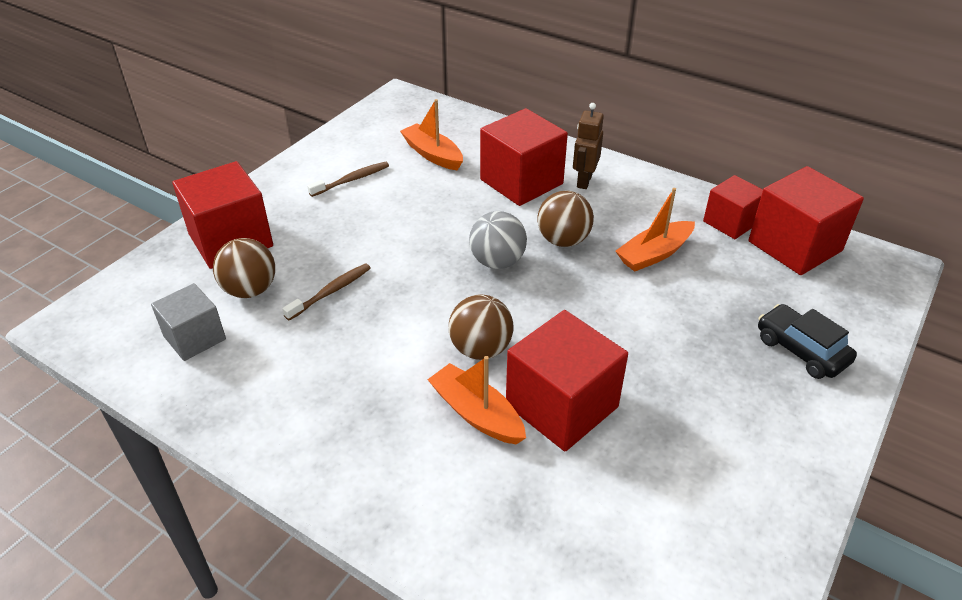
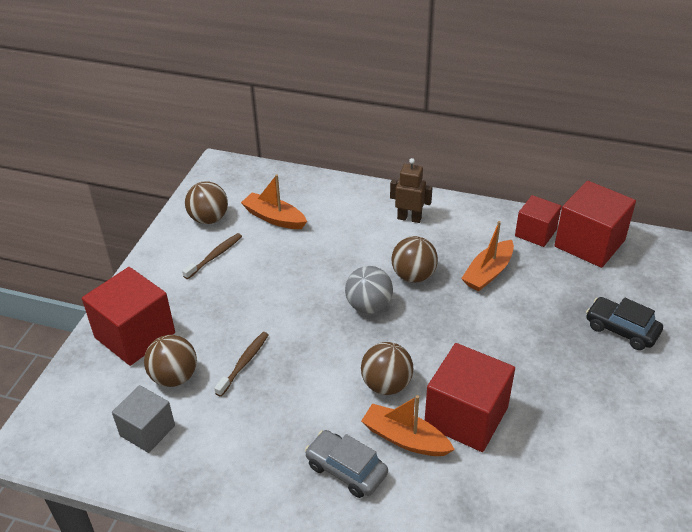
camera: 15 degrees left, 0 degrees up
red cube [480,108,568,206] -> none
brown robot [573,103,604,189] -> brown robot turned 105 degrees clockwise [390,158,432,223]
none -> brown ball [185,181,228,224]
none -> grey car [305,430,388,498]

